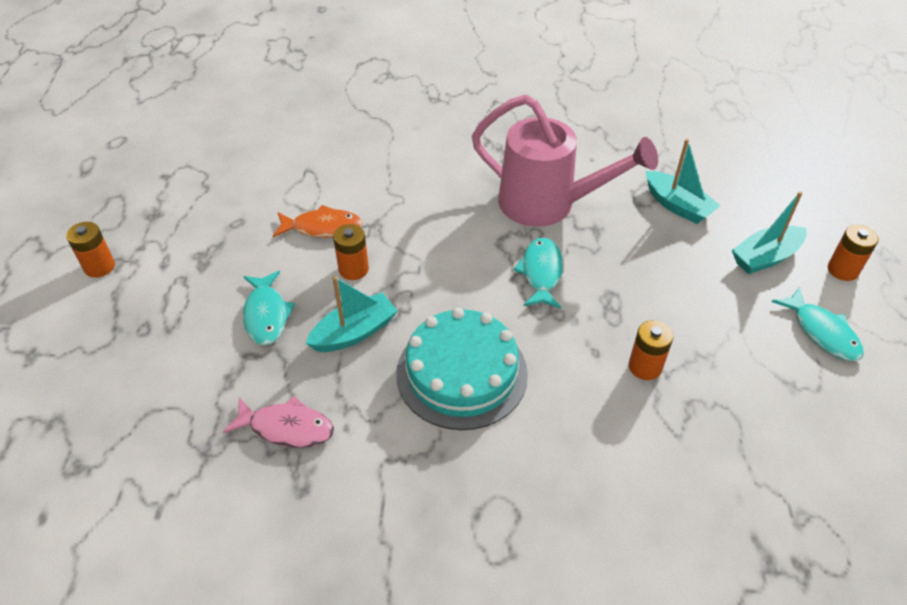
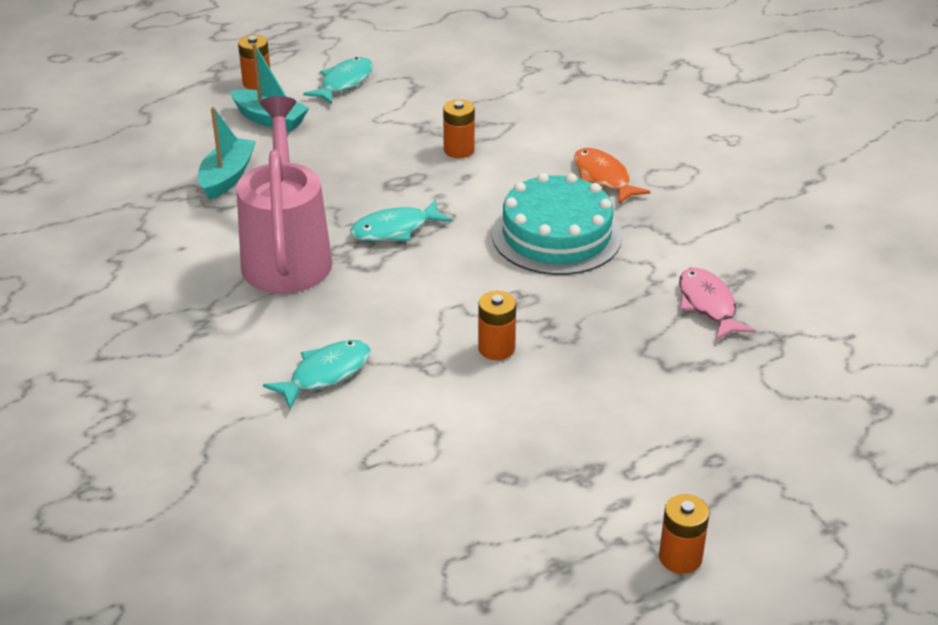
camera: 120 degrees left, 10 degrees down
turquoise fish [243,271,295,345] -> turquoise fish moved to [263,340,371,409]
orange fish [273,205,362,238] -> orange fish moved to [574,148,651,204]
turquoise boat [306,276,397,352] -> none

